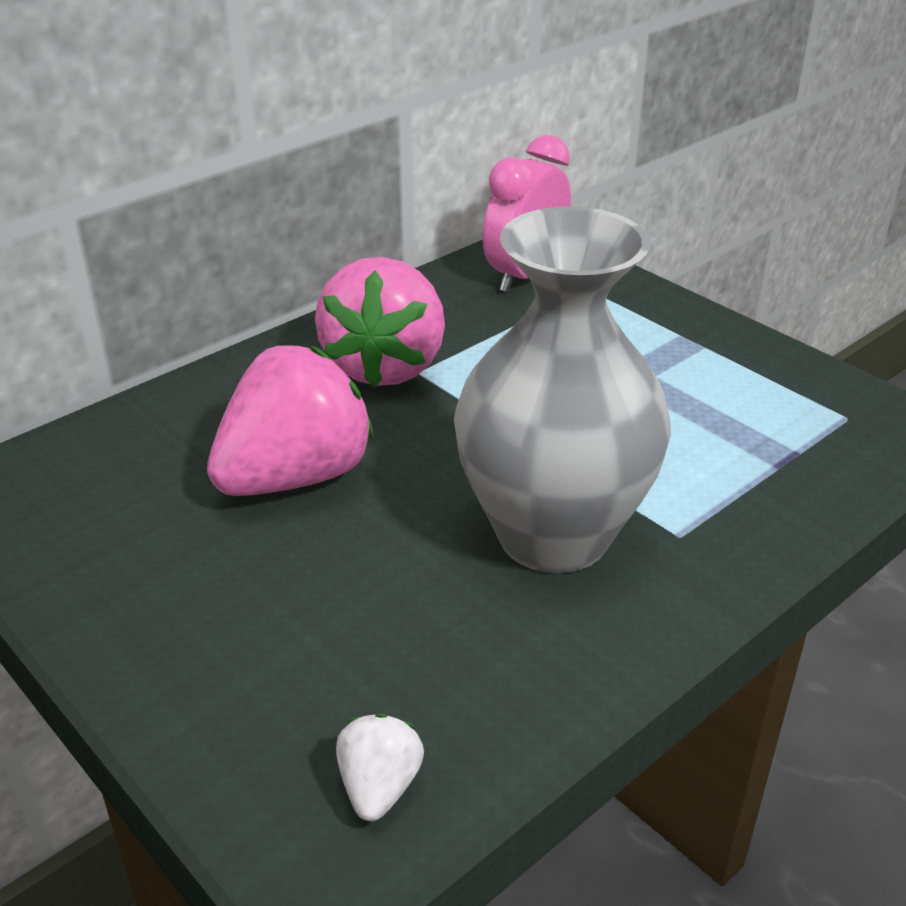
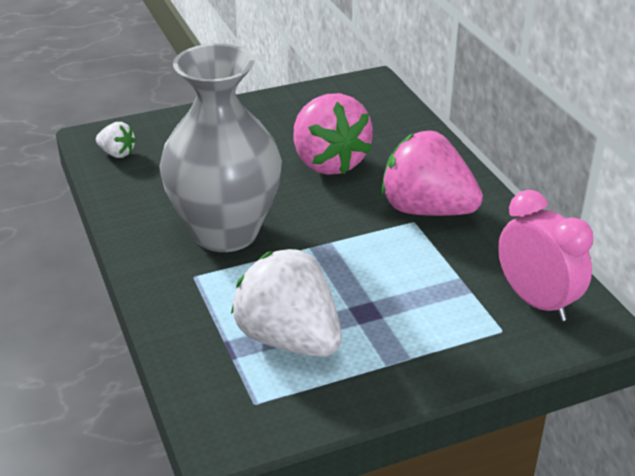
camera: 110 degrees right, 0 degrees up
none -> white strawberry [231,249,342,357]

